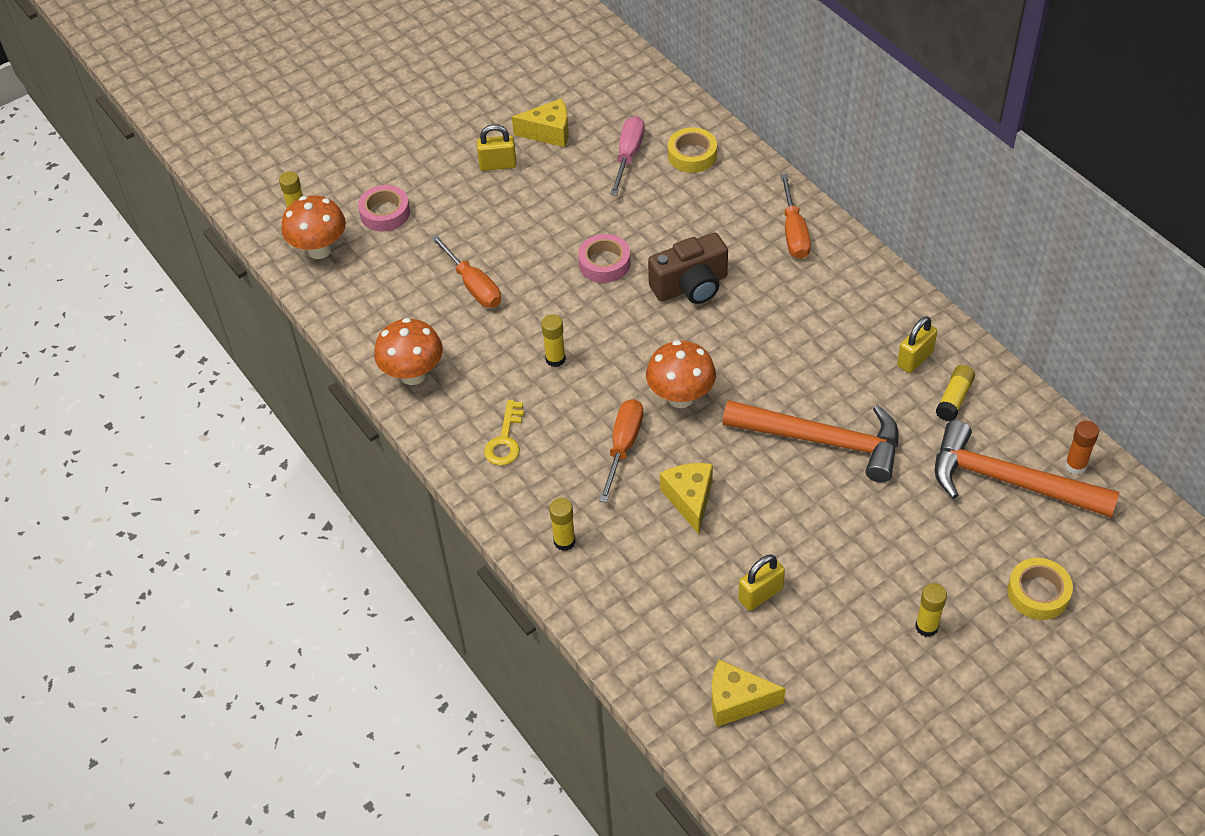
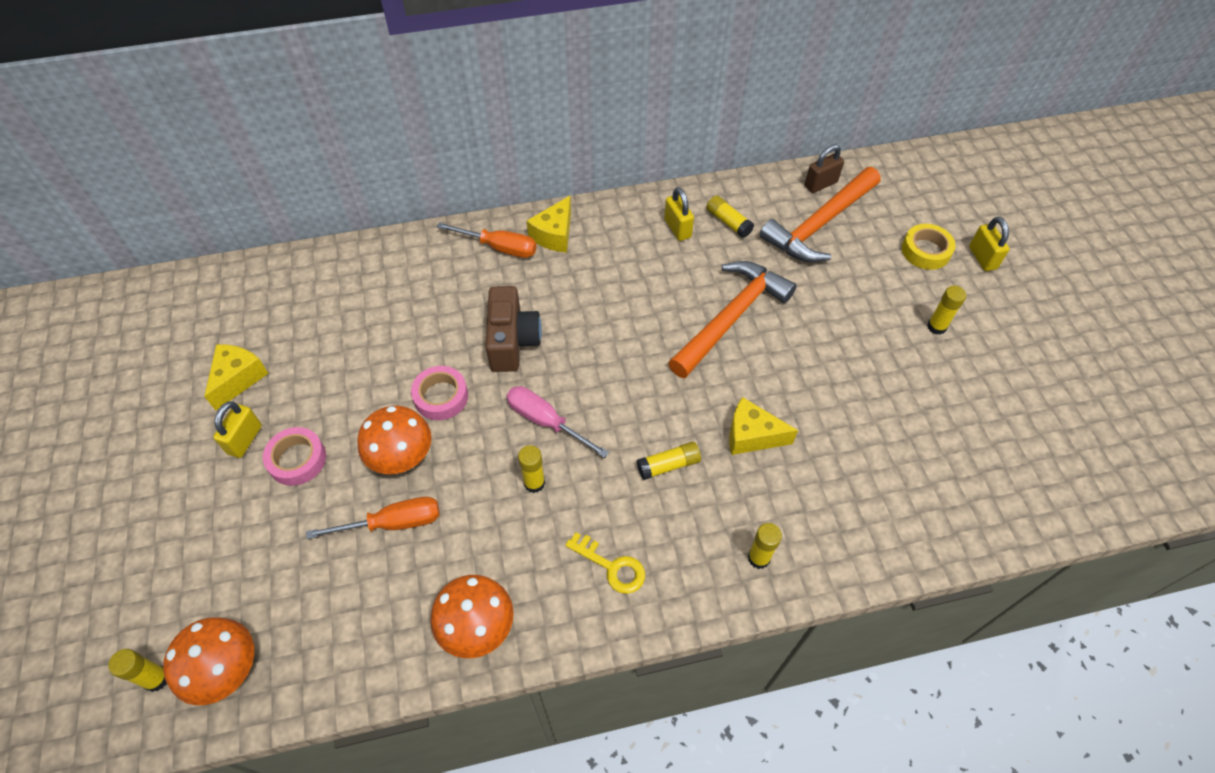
camera: 70 degrees left, 5 degrees up
pink tape [358,185,410,232] -> pink tape moved to [263,427,326,486]
orange screwdriver [599,399,643,503] -> yellow glue stick [637,442,701,480]
pink screwdriver [610,116,645,196] -> pink screwdriver moved to [506,386,609,458]
orange mushroom [646,340,716,408] -> orange mushroom moved to [357,406,432,474]
yellow tape [668,128,717,173] -> none
yellow cheese [711,659,785,727] -> yellow cheese moved to [527,196,571,252]
yellow padlock [738,555,785,611] -> yellow padlock moved to [969,217,1010,271]
orange glue stick [1065,421,1099,475] -> brown padlock [805,145,844,193]

